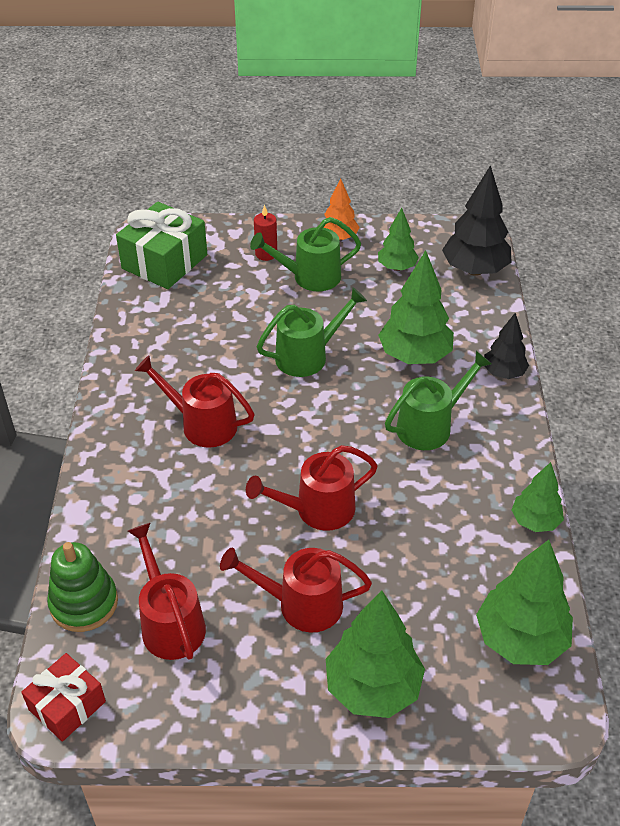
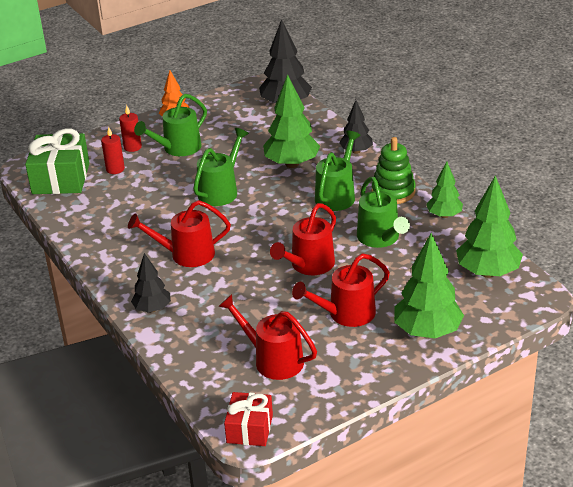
camera: 30 degrees left, 10 degrees down
green stacking toy [47,542,118,632] -> green stacking toy moved to [372,137,416,204]
green tree [378,208,419,271] -> none
none -> red candle [101,127,125,174]
none -> black tree [131,253,171,312]
none -> green watering can [357,177,410,248]

